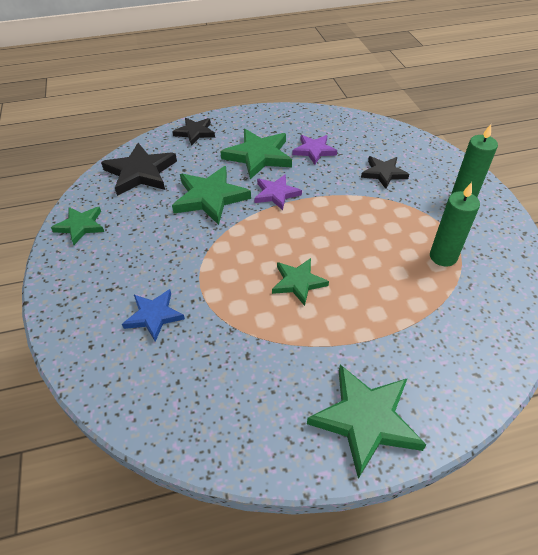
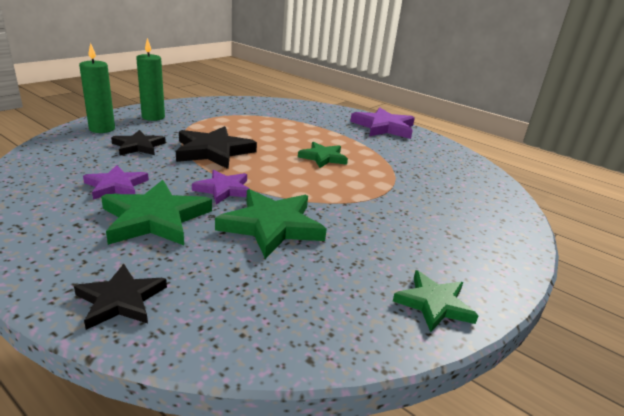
camera: 130 degrees left, 20 degrees down
black star [101,143,177,196] -> black star moved to [176,126,257,169]
blue star [122,289,185,342] -> none
green star [307,365,426,479] -> purple star [350,107,415,139]
green candle [430,182,480,267] -> green candle moved to [79,43,115,133]

